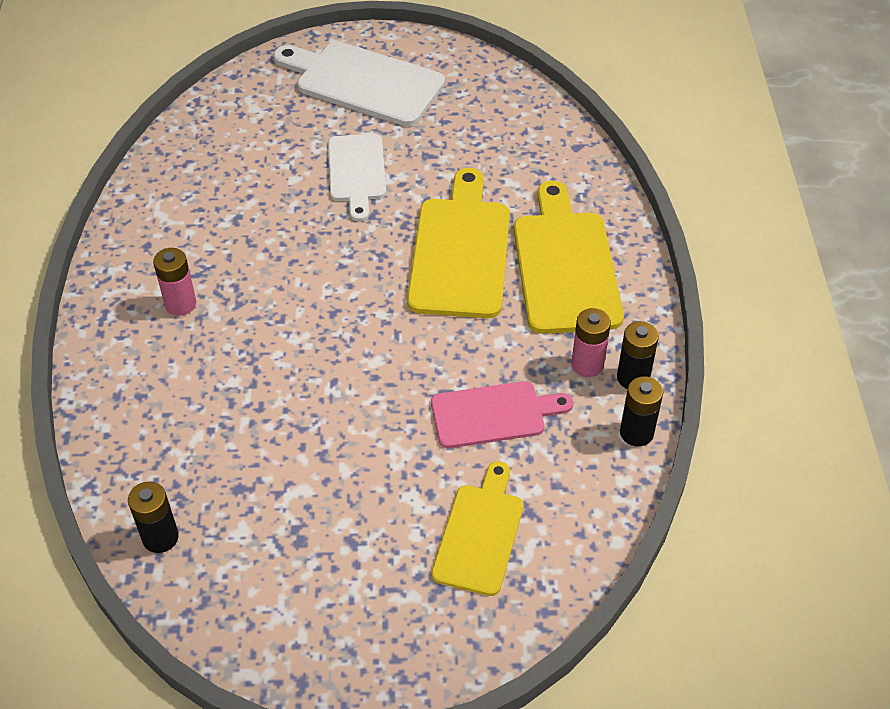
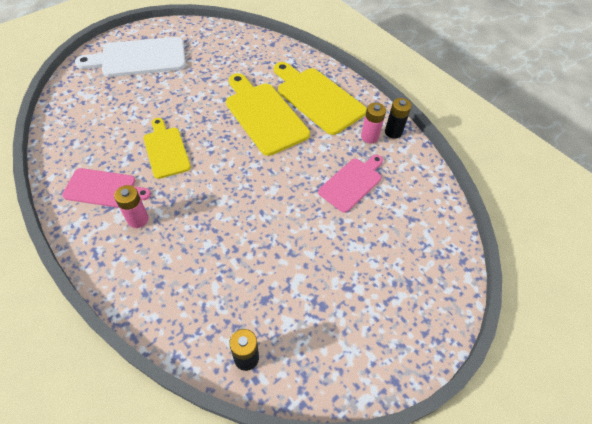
camera: 40 degrees left, 5 degrees up
white cutting board [328,134,386,221] -> none
yellow cutting board [432,461,523,596] -> yellow cutting board moved to [144,118,191,179]
black battery [620,376,663,446] -> none
none -> pink cutting board [62,168,151,208]

